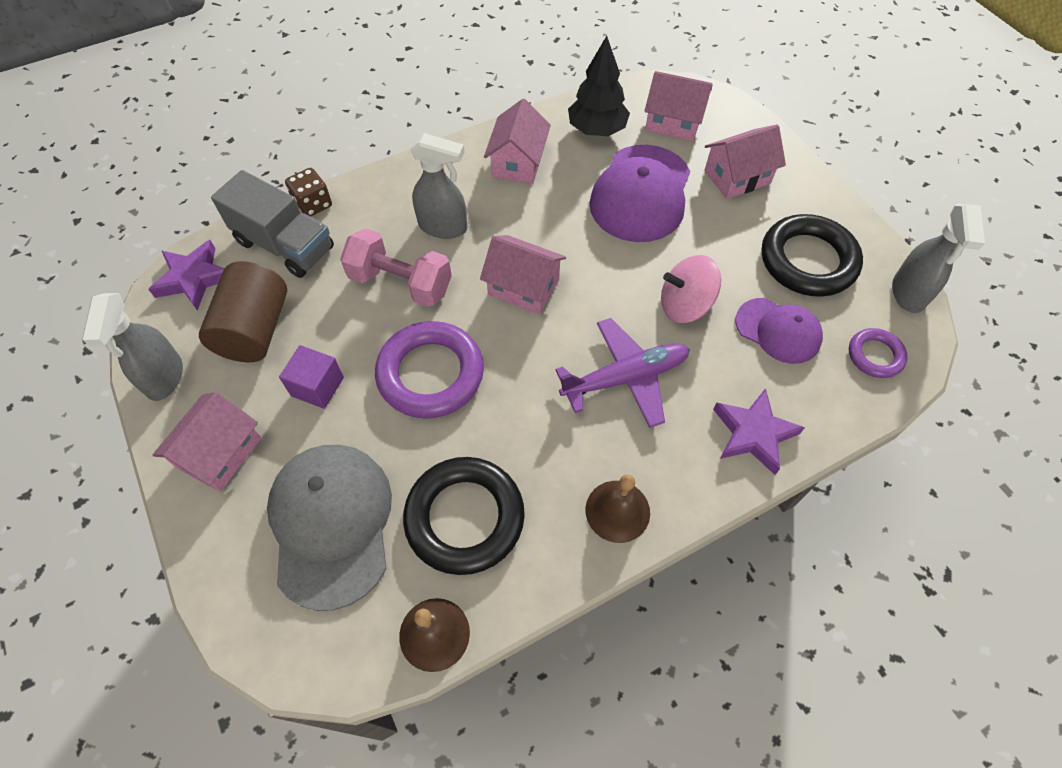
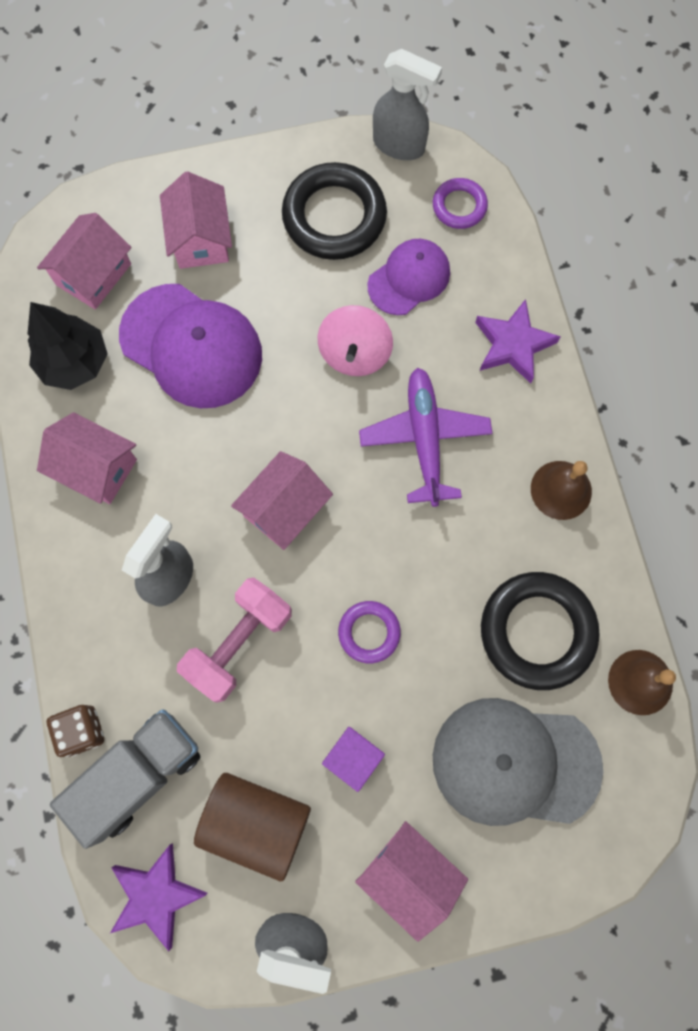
camera: 75 degrees left, 15 degrees up
purple ring [375,321,484,418] -> purple ring [338,601,401,663], size x0.53

